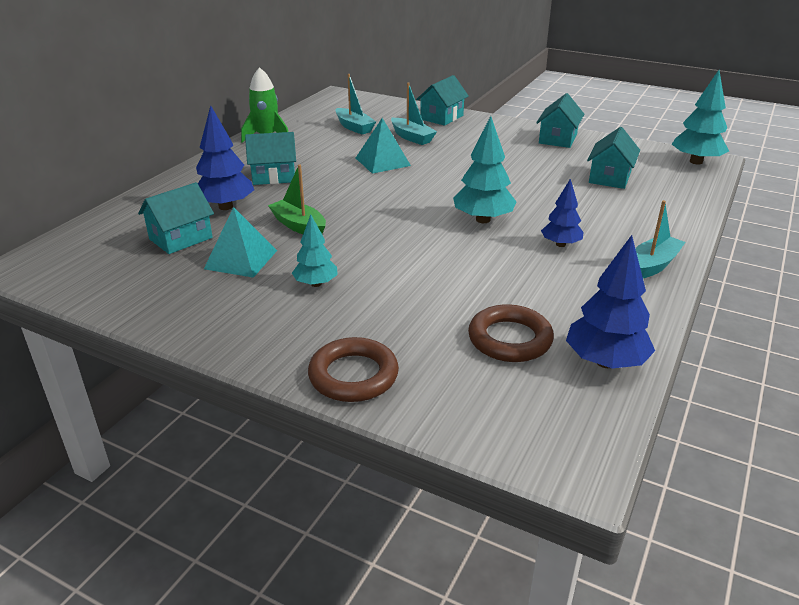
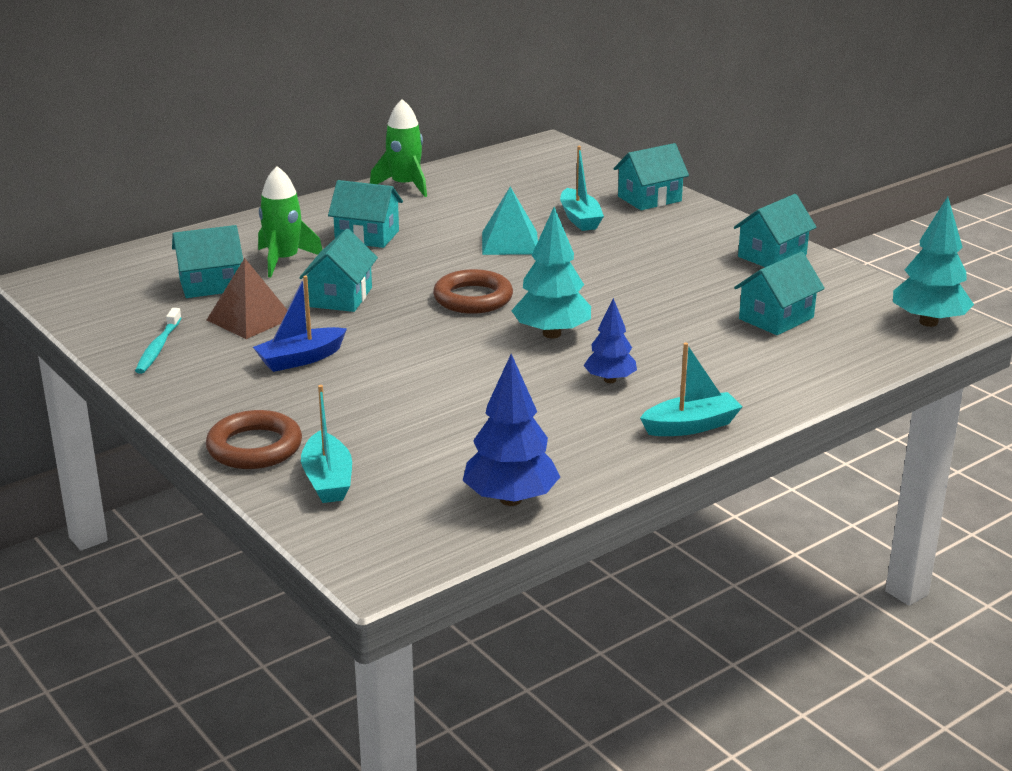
camera: 25 degrees right, 5 degrees down
blue tree [196,105,254,210] -> green rocket [258,166,322,277]
turquoise pyramid [204,207,277,278] -> brown pyramid [207,258,287,339]
green boat [268,164,326,234] -> turquoise house [299,229,378,312]
turquoise tree [292,215,338,287] -> blue boat [253,276,347,372]
turquoise boat [335,74,376,135] -> turquoise boat moved to [301,385,352,503]
brown ring [468,304,554,362] -> brown ring moved to [433,269,513,314]
none -> turquoise toothbrush [135,308,182,374]

